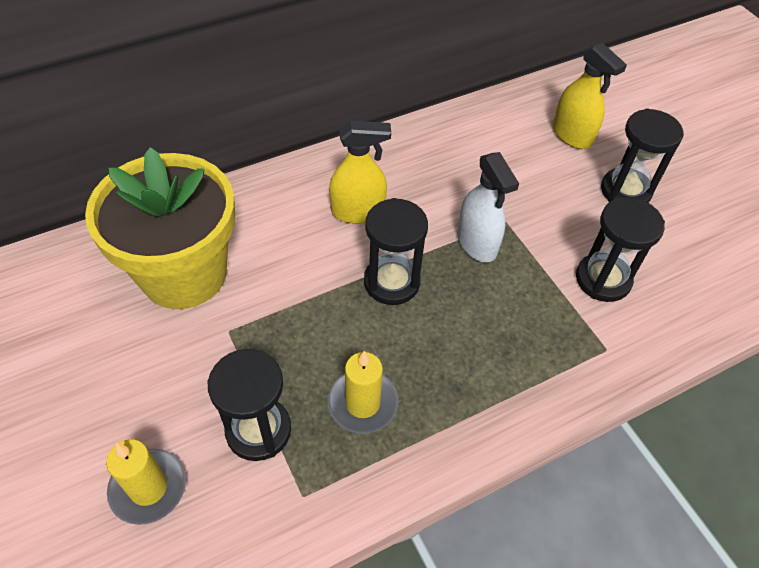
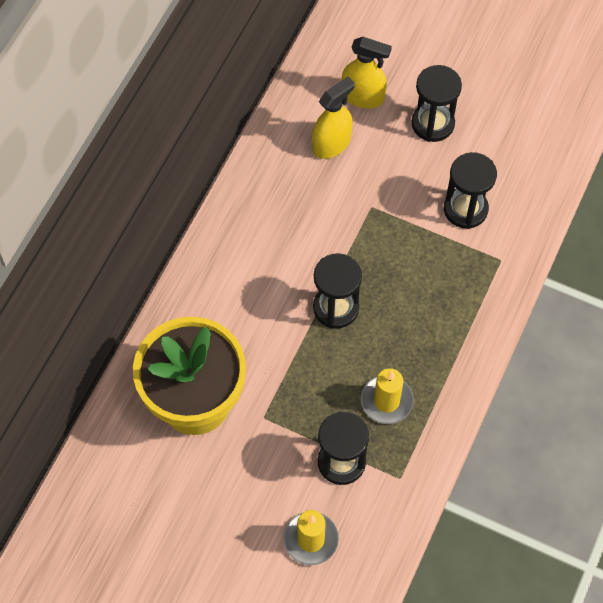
camera: 35 degrees left, 10 degrees up
yellow spray bottle [329,121,391,224] -> yellow spray bottle moved to [312,77,355,159]
white spray bottle [457,152,519,263] -> none

